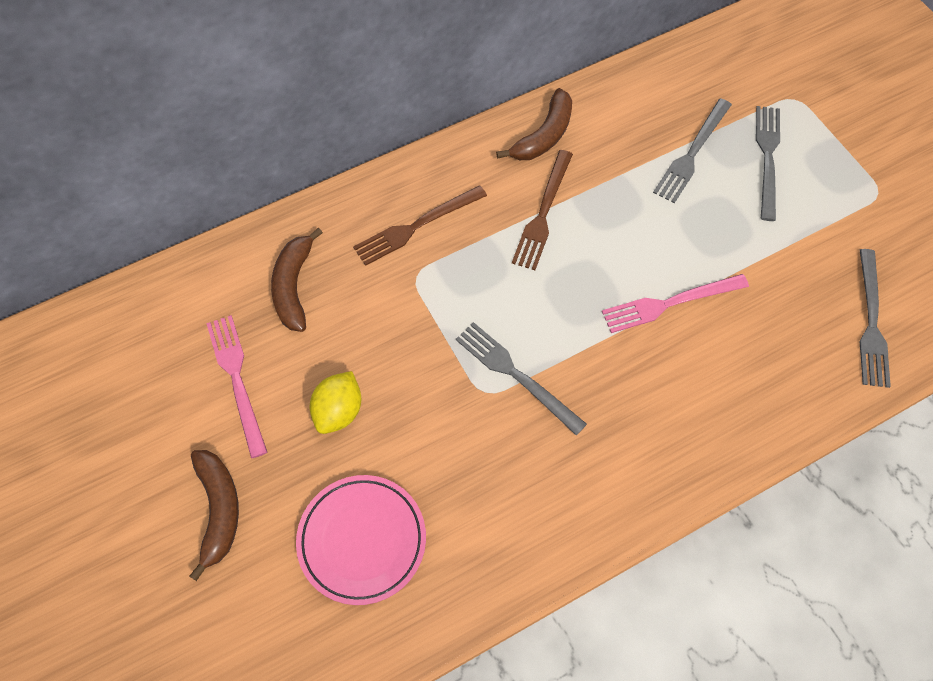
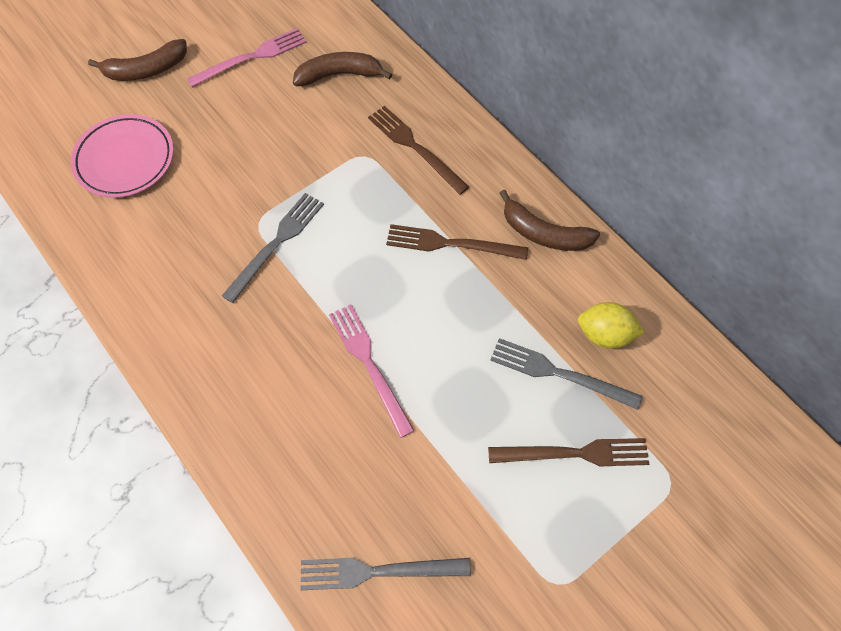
camera: 80 degrees right, 0 degrees up
yellow lemon [310,371,361,434] -> yellow lemon moved to [578,302,645,349]
grey fork [756,106,780,221] -> brown fork [488,438,649,466]

